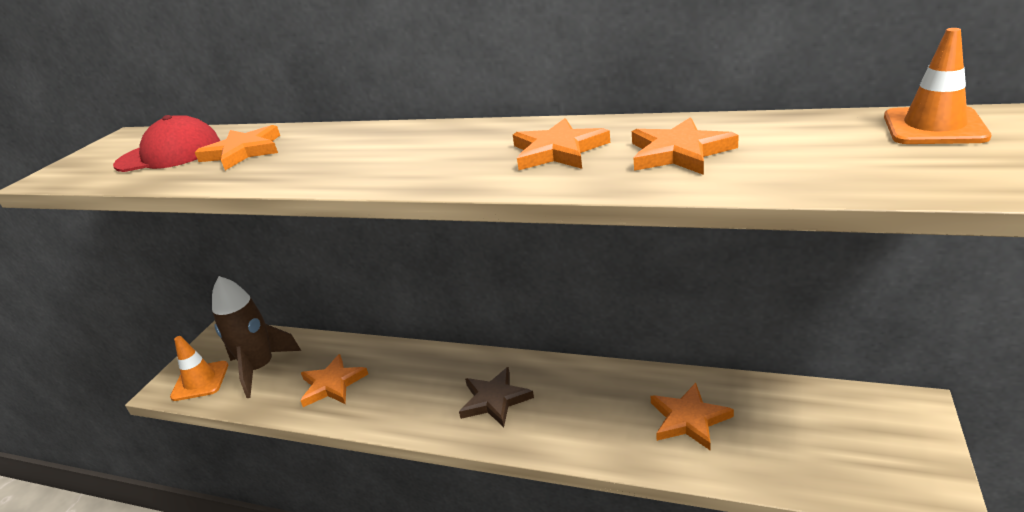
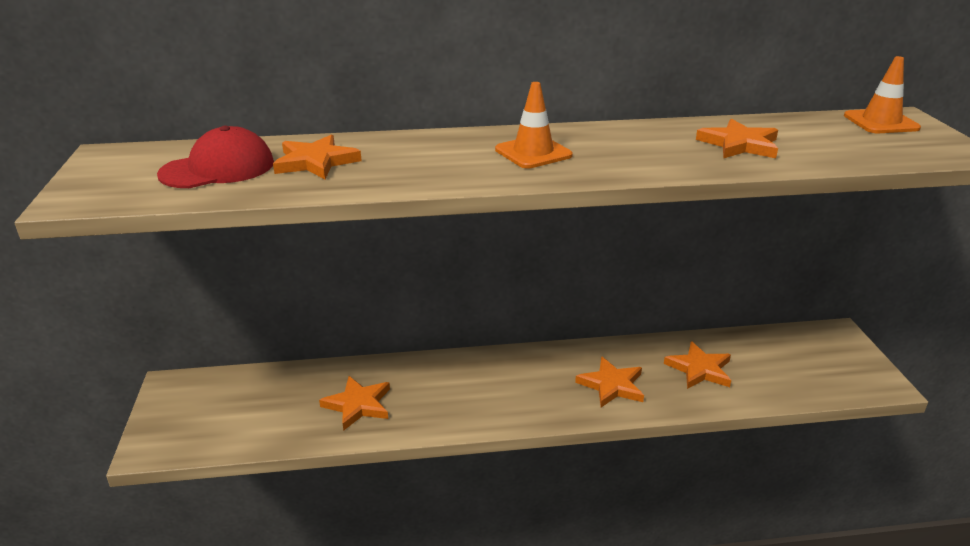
camera: 30 degrees left, 0 degrees up
orange traffic cone [170,336,228,401] -> orange traffic cone moved to [495,82,573,169]
brown rocket [212,276,301,398] -> none
brown star [459,367,534,427] -> none
orange star [513,118,610,170] -> orange star moved to [575,356,644,407]

